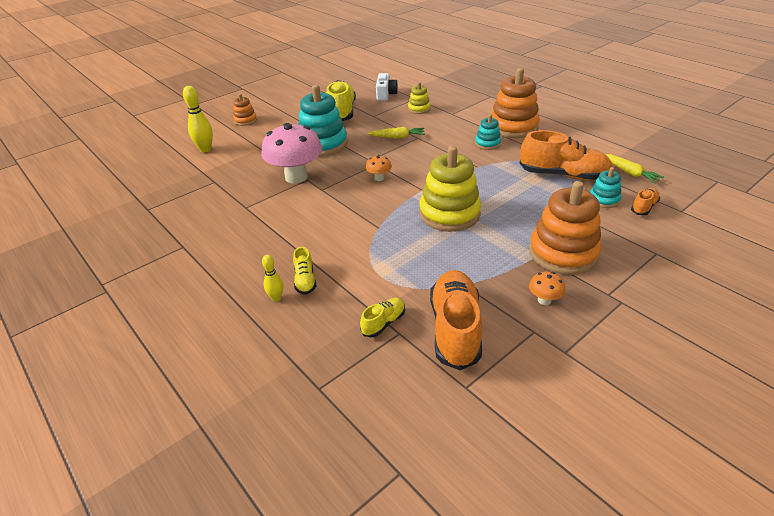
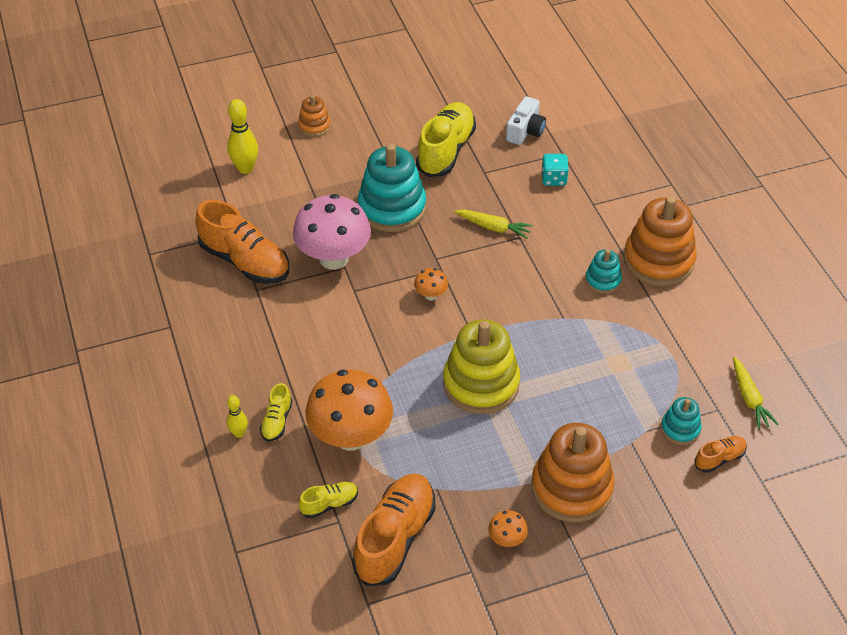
camera: 20 degrees right, 10 degrees up
yellow stacking toy [408,82,431,114] -> turquoise dice [541,154,569,186]
orange shoe [520,130,612,180] -> orange shoe moved to [195,200,289,284]
none -> orange mushroom [305,370,393,451]

